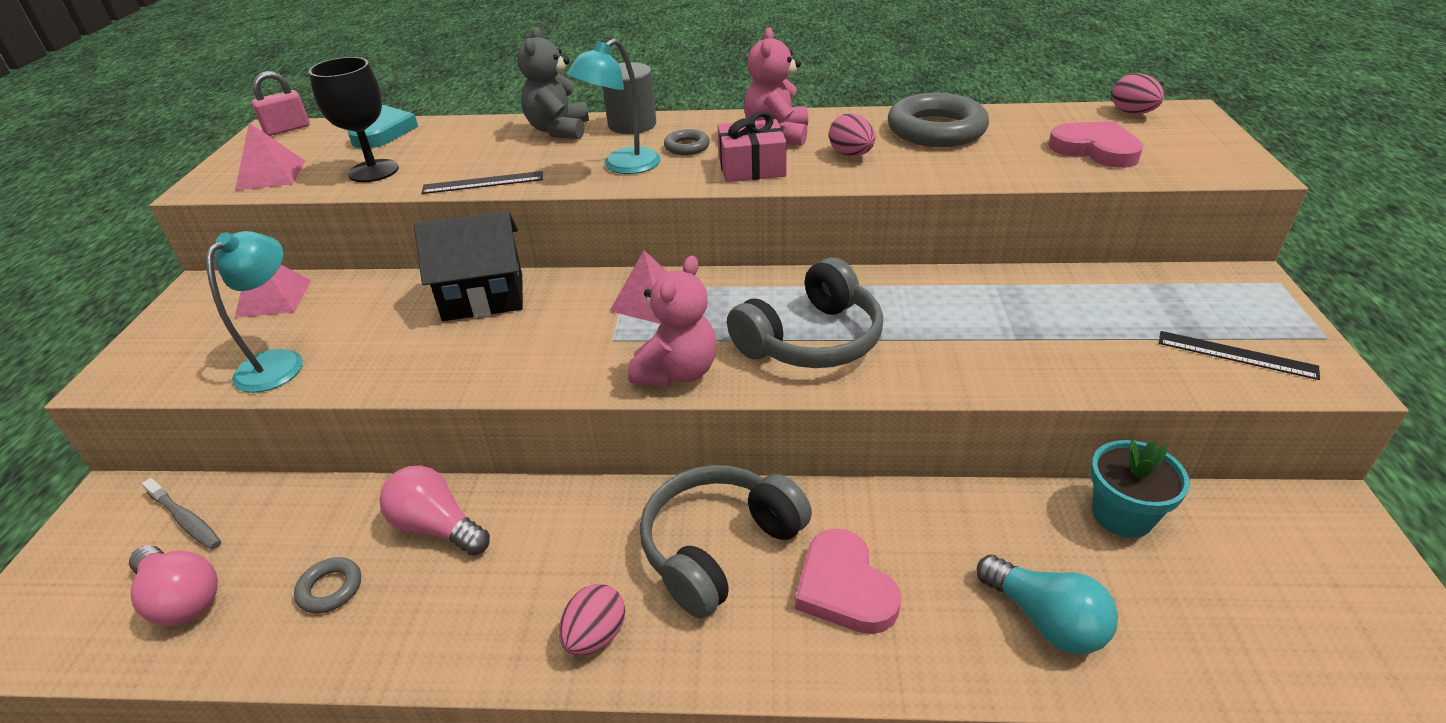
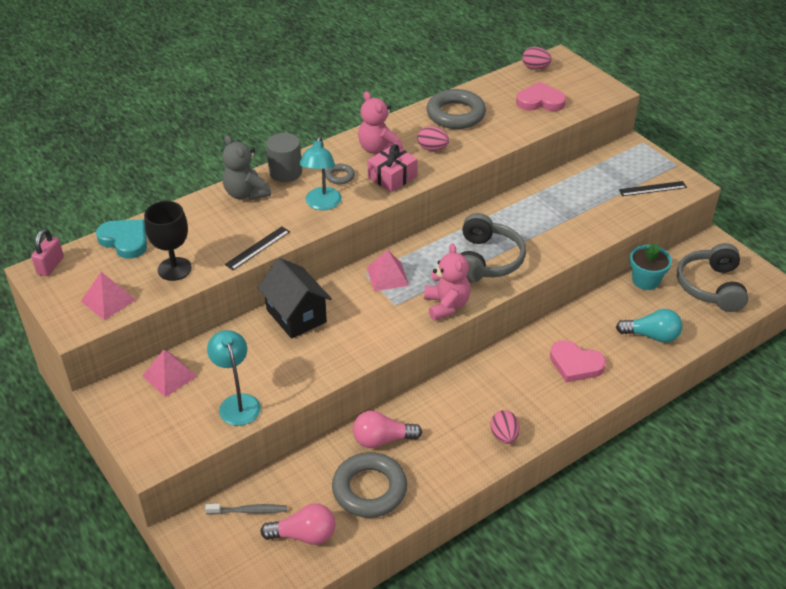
camera: 40 degrees left, 5 degrees up
grey ring [294,557,361,614] -> grey ring [332,452,407,518], size x2.15
black house [414,211,523,321] -> black house turned 75 degrees counterclockwise [257,258,332,339]
grey headphones [640,465,812,619] -> grey headphones moved to [677,243,748,312]

